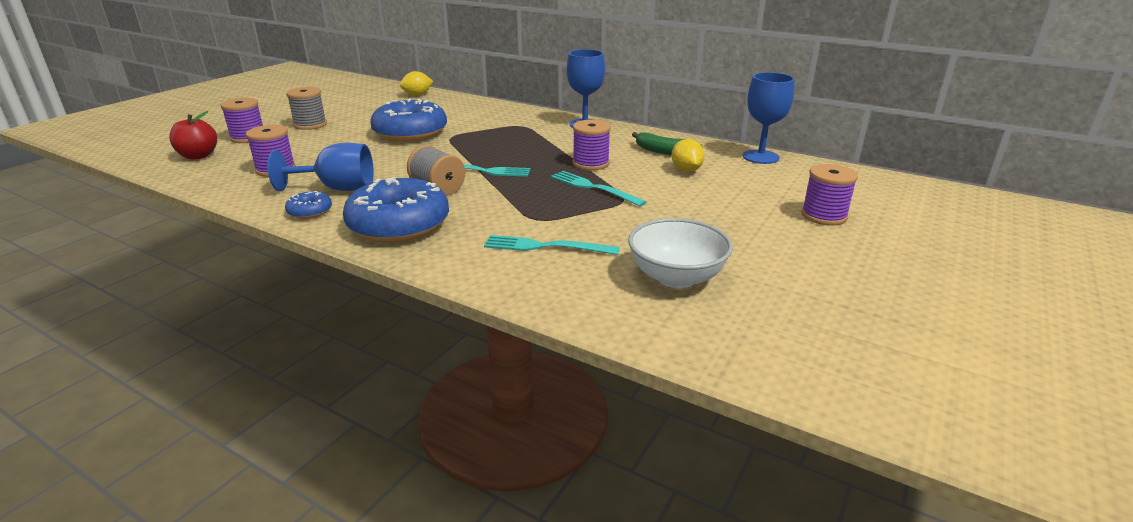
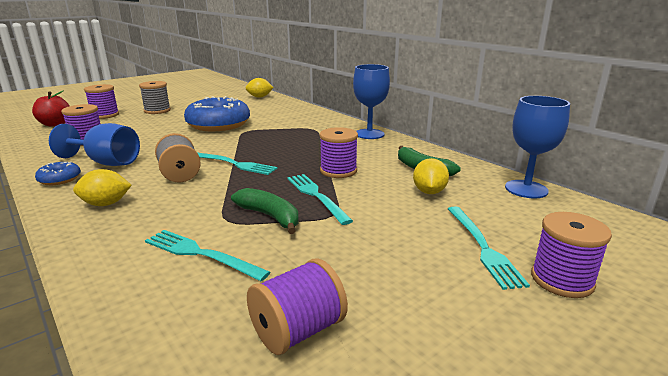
camera: 20 degrees right, 5 degrees down
blue donut [343,177,449,243] -> yellow lemon [73,169,132,206]
white bowl [628,218,733,288] -> purple spool [247,258,348,355]
none -> green banana [231,188,299,234]
none -> turquoise fork [448,206,530,290]

